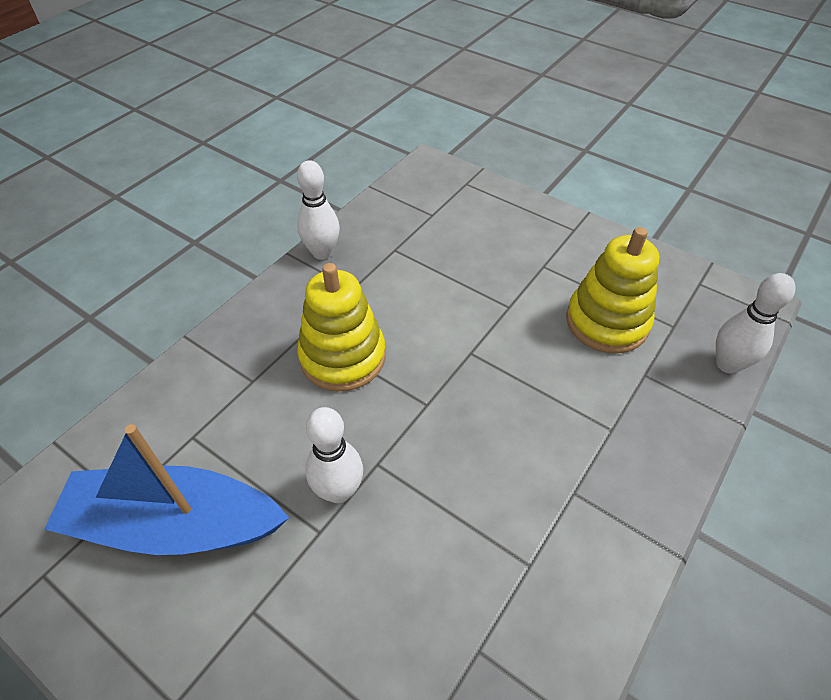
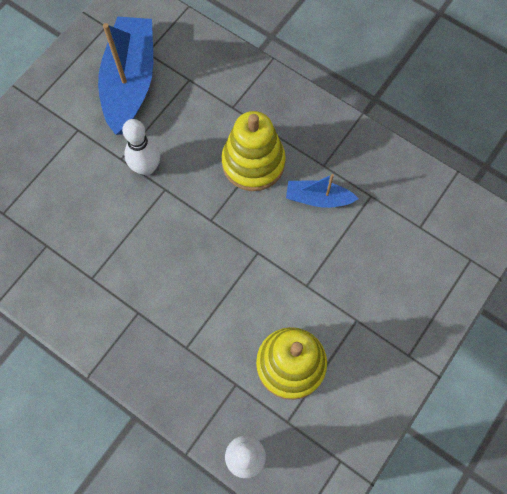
camera: 90 degrees right, 20 degrees up
white bowling pin [297,160,340,260] -> none
none -> blue boat [286,174,358,208]

